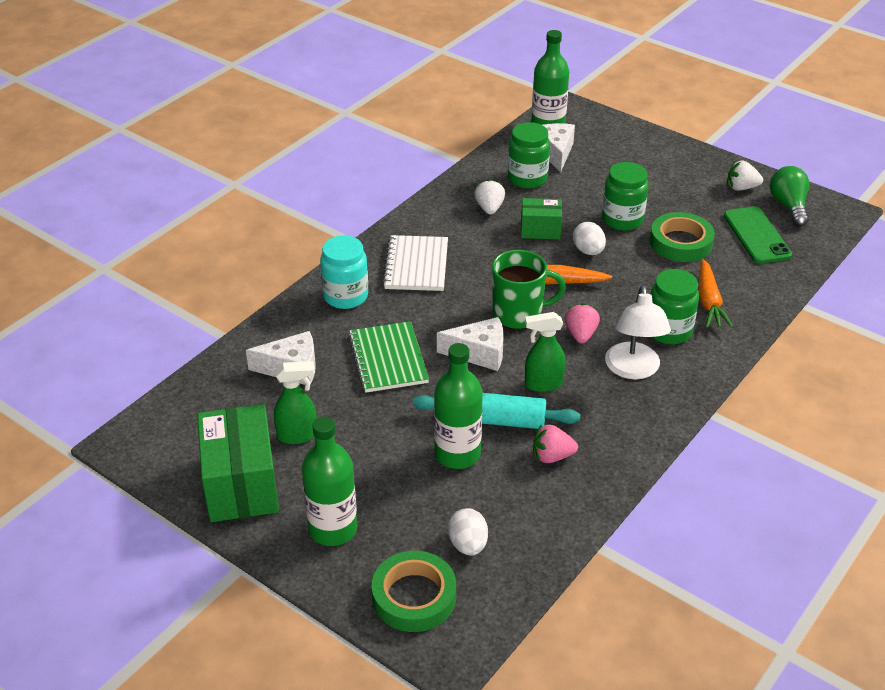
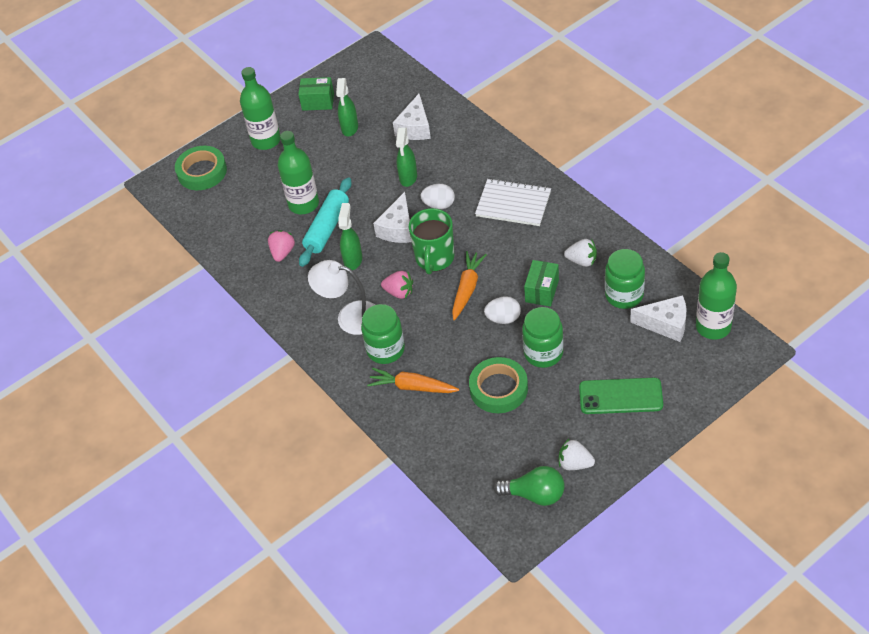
camera: 110 degrees right, 10 degrees up
green box [197,404,279,522] -> green box [298,77,334,111], size x0.55
turquoise jar [320,235,368,309] -> none
green notebook [348,321,429,393] -> green spray bottle [396,128,417,187]
white egg [448,508,488,555] -> white egg moved to [420,184,455,209]
green phone [724,206,792,263] -> green phone moved to [579,378,663,414]
white strawberry [727,160,763,191] -> white strawberry turned 90 degrees counterclockwise [559,438,595,470]

